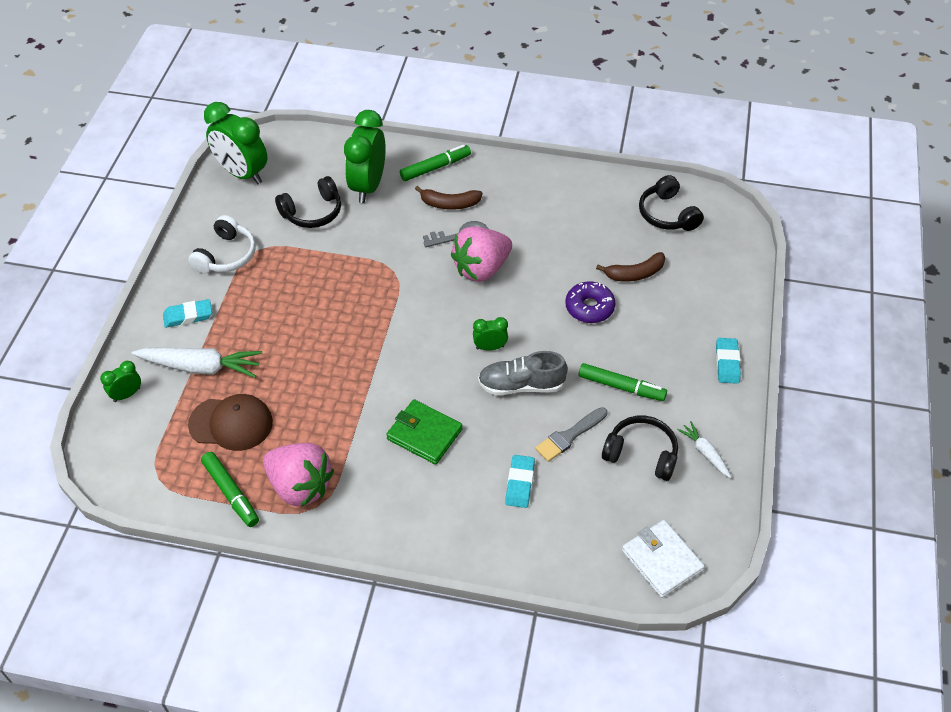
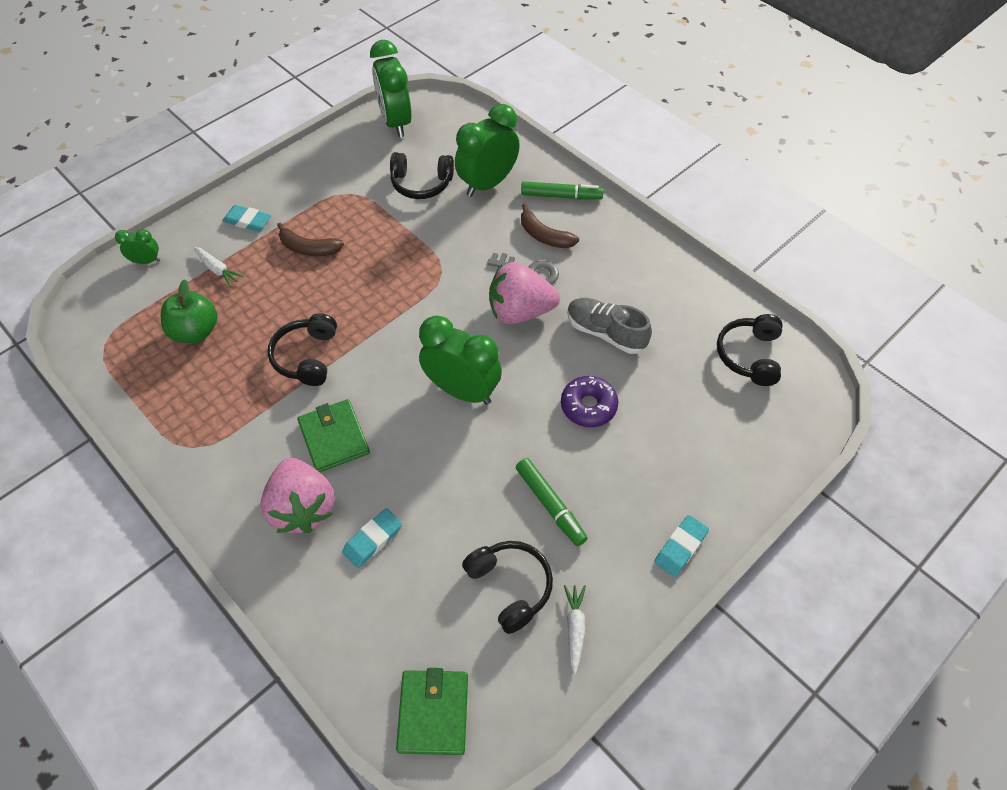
camera: 35 degrees right, 5 degrees up
white carrot [131,348,262,378] -> white carrot [194,247,244,287], size x0.53
white headphones [188,215,256,273] -> none
brown cap [188,394,273,451] -> green apple [161,279,217,343]
green marker [201,452,259,527] -> none
pink strawberry [263,443,334,507] -> pink strawberry moved to [260,458,335,533]
green clock [473,317,508,351] -> green clock [419,315,502,405], size x2.09
grey shoe [478,351,568,395] -> grey shoe moved to [567,298,652,354]
grey brush [535,407,608,462] -> none
brown banana [596,252,665,282] -> brown banana moved to [277,223,344,257]
white wallet [622,520,705,598] -> green wallet [396,668,468,755]
none -> black headphones [267,313,337,386]

